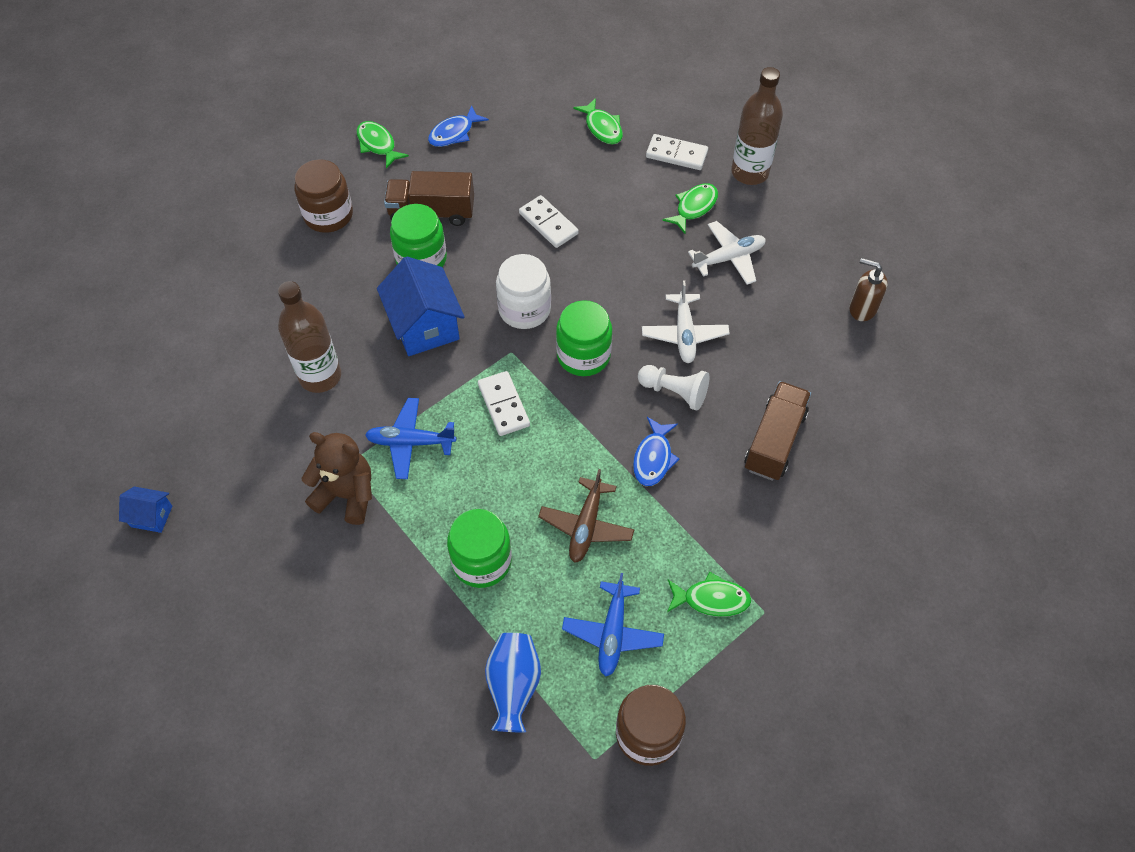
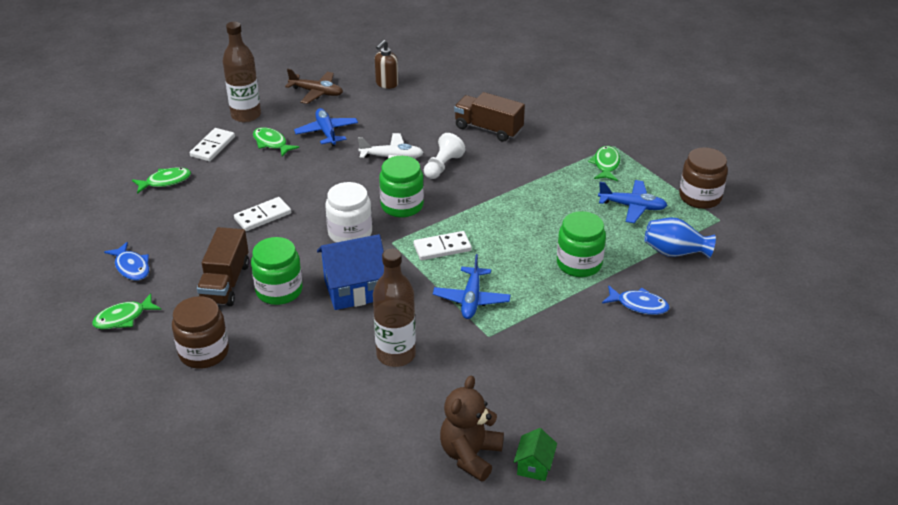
camera: 85 degrees left, 20 degrees down
blue house [119,487,172,533] -> green house [514,428,557,481]
brown teddy bear [301,432,372,525] -> brown teddy bear moved to [440,376,504,482]
brown plane [538,469,634,563] -> brown plane moved to [285,69,343,104]
blue fish [633,417,679,486] -> blue fish moved to [602,285,670,315]
white plane [688,221,766,285] -> blue plane [294,108,358,147]

